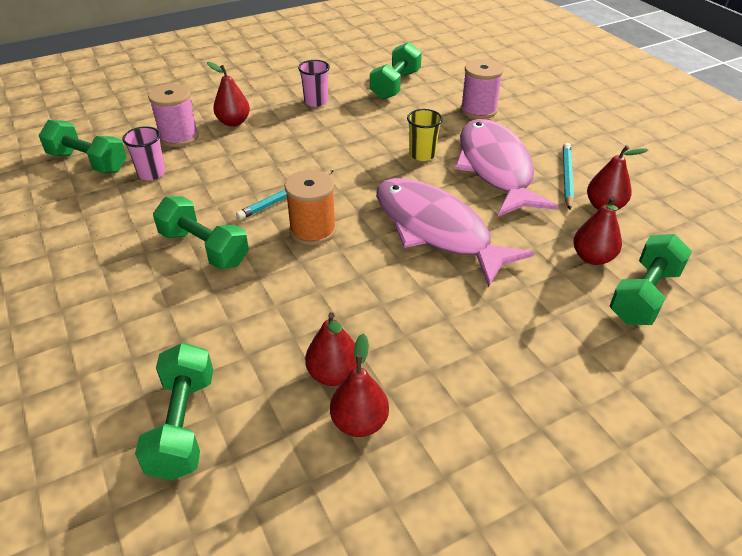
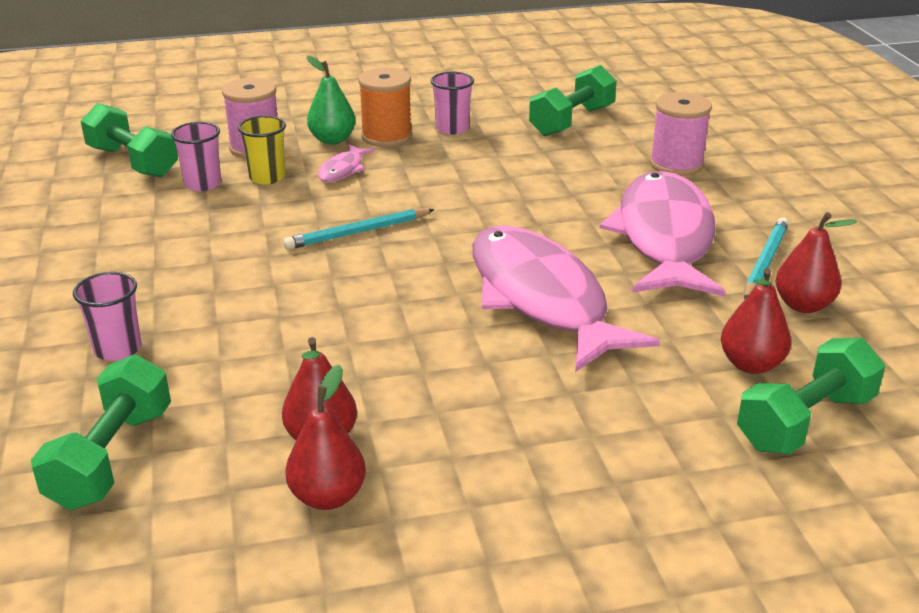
camera: 15 degrees right, 10 degrees down
green dumbbell [153,197,249,269] -> none
red pear [207,62,250,127] -> green pear [306,56,356,144]
orange spool [285,170,336,245] -> orange spool moved to [358,68,412,147]
yellow cup [407,109,443,161] -> yellow cup moved to [238,116,286,184]
none -> pink cup [73,272,141,361]
none -> pink fish [318,144,375,182]

